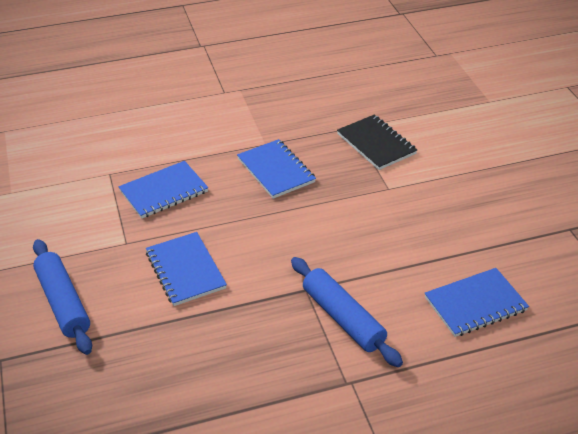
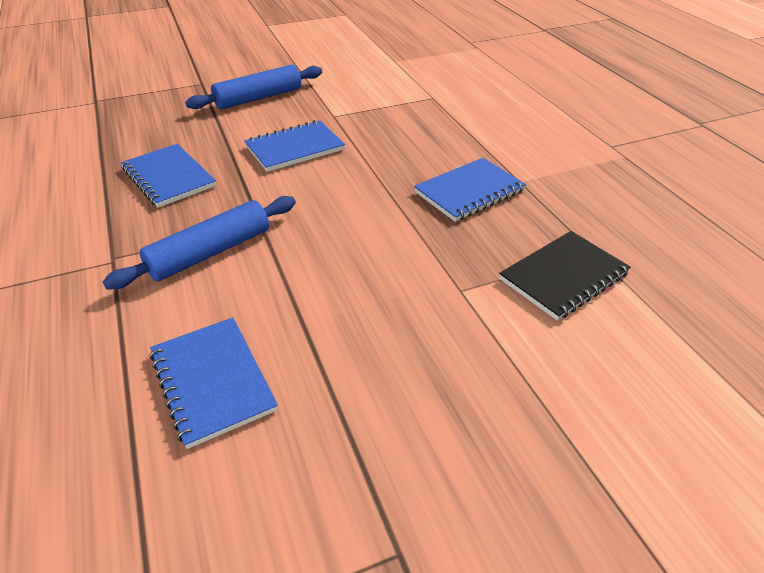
camera: 85 degrees right, 0 degrees up
blue notebook [119,161,208,219] -> blue notebook moved to [121,144,216,208]

